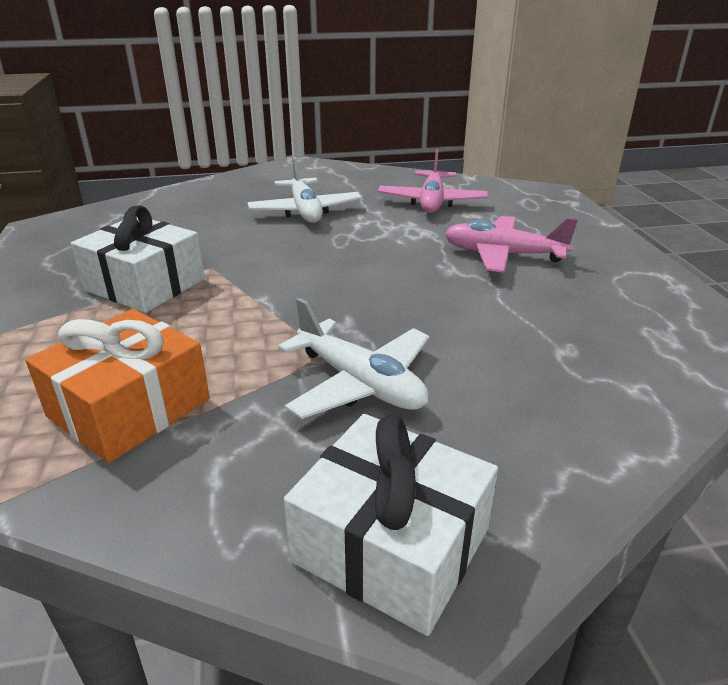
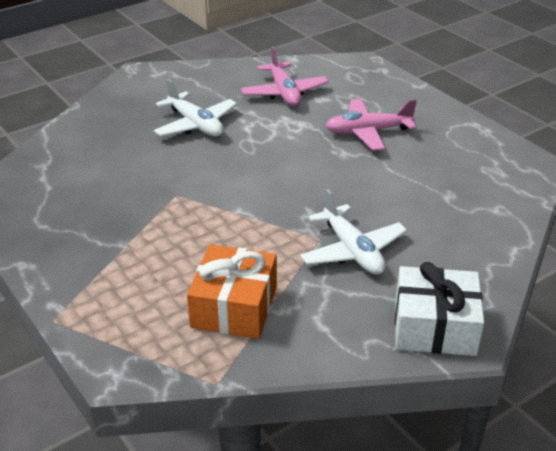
camera: 25 degrees left, 5 degrees up
white gift [71,205,205,313] -> none
white plane [278,298,429,419] -> white plane turned 45 degrees clockwise [300,189,407,275]

